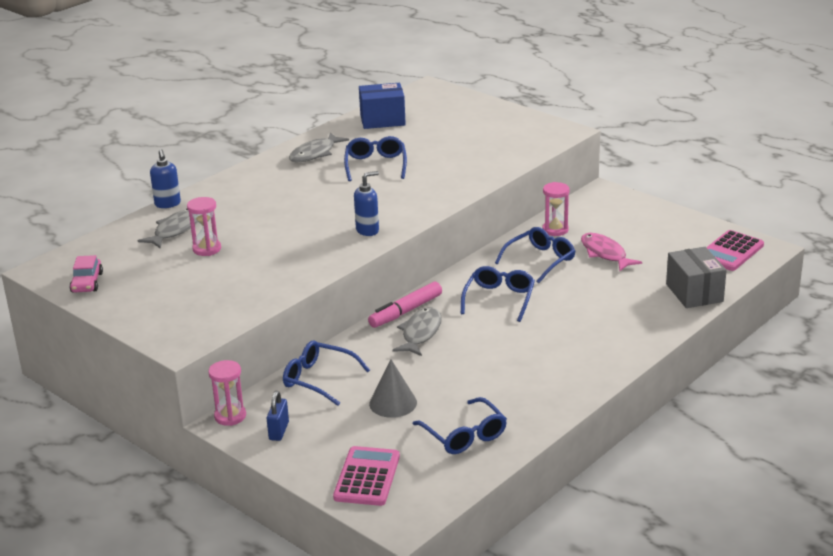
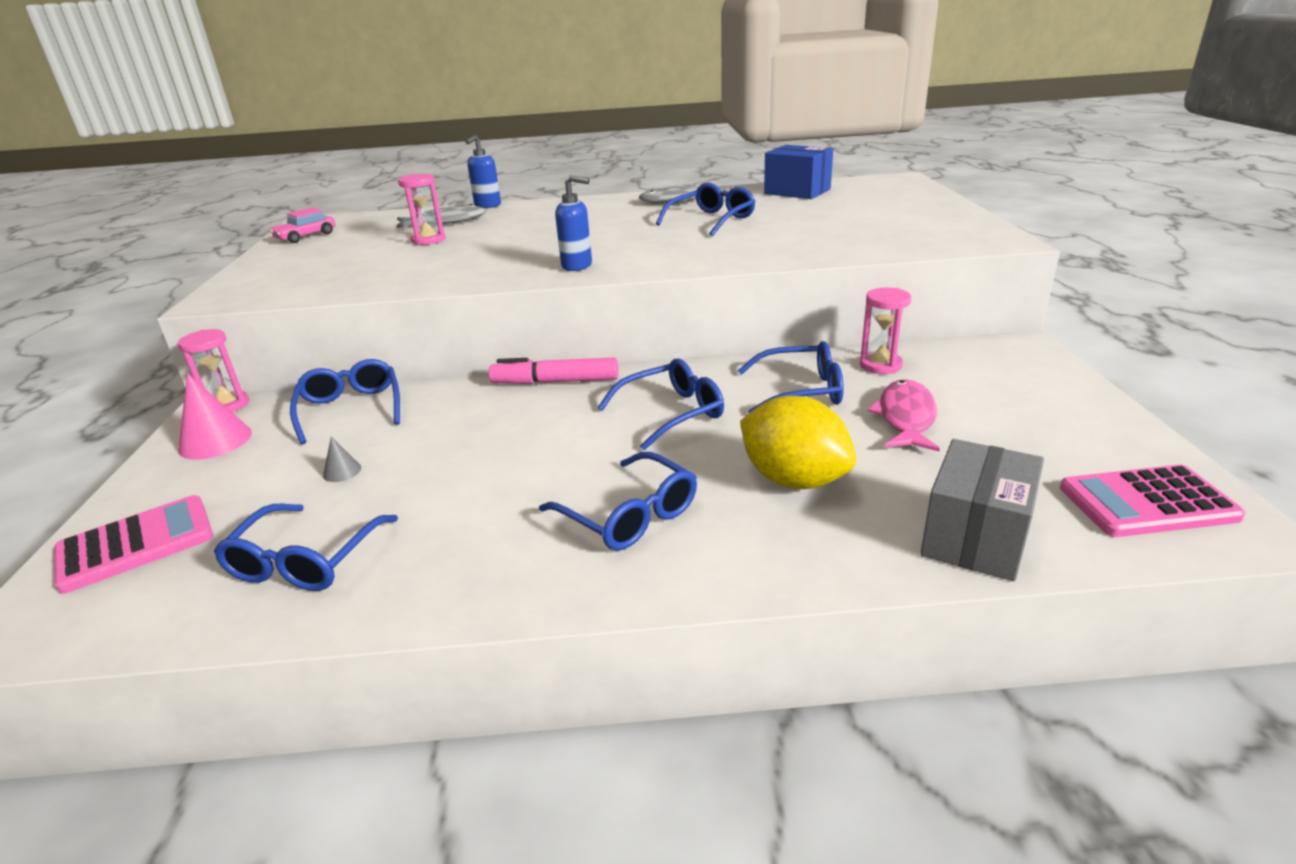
camera: 45 degrees right, 0 degrees up
blue padlock [267,391,289,441] -> pink cone [178,374,252,460]
grey cone [369,359,417,418] -> grey cone [323,437,361,482], size x0.50
grey fish [392,308,442,356] -> none
none -> blue glasses [539,452,697,551]
none -> yellow lemon [740,396,856,489]

